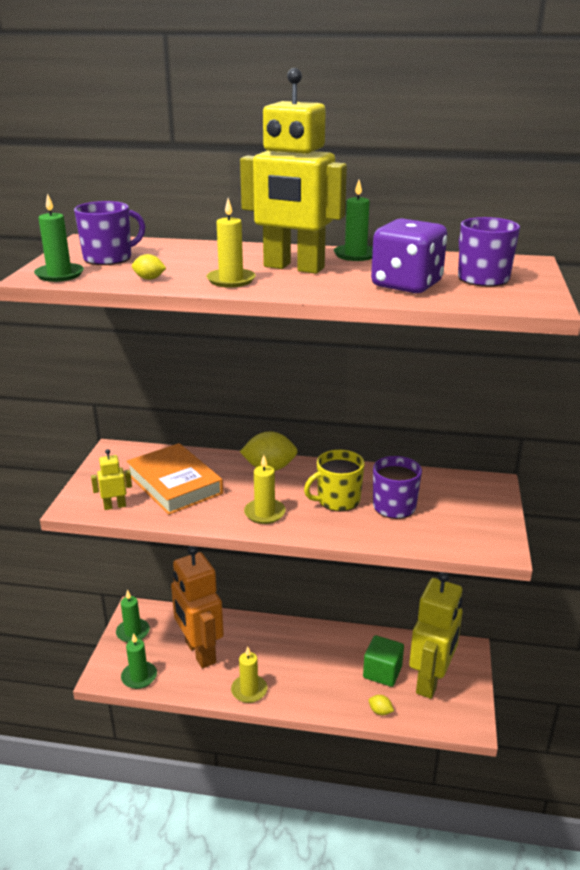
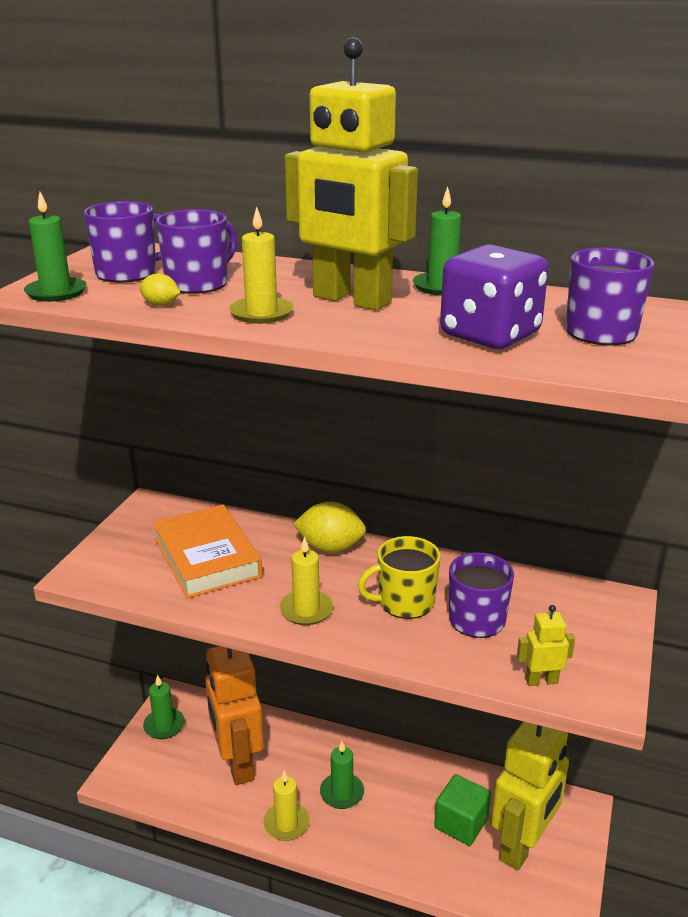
camera: 10 degrees right, 0 degrees up
yellow robot [91,449,132,510] -> yellow robot moved to [517,605,575,686]
green candle [121,633,157,689] -> green candle moved to [320,741,364,809]
yellow lemon [369,695,394,715] -> none
none -> purple mug [156,209,237,294]

